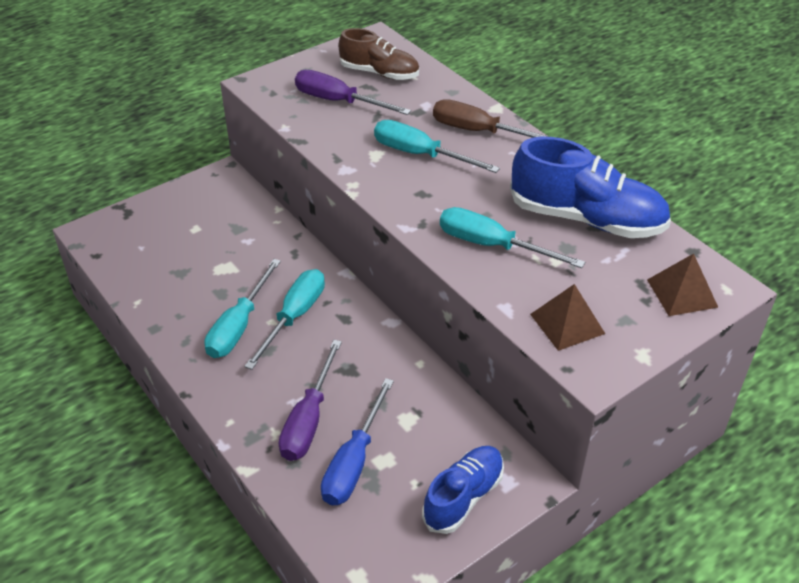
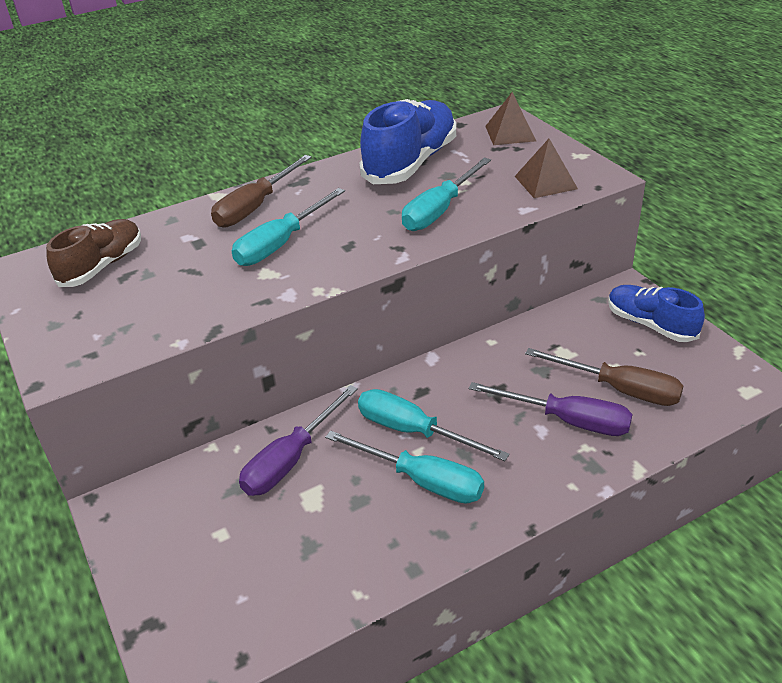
camera: 80 degrees left, 5 degrees down
purple screwdriver [295,70,411,115] -> purple screwdriver moved to [239,385,358,496]
blue screwdriver [321,378,394,505] -> brown screwdriver [525,348,683,406]

